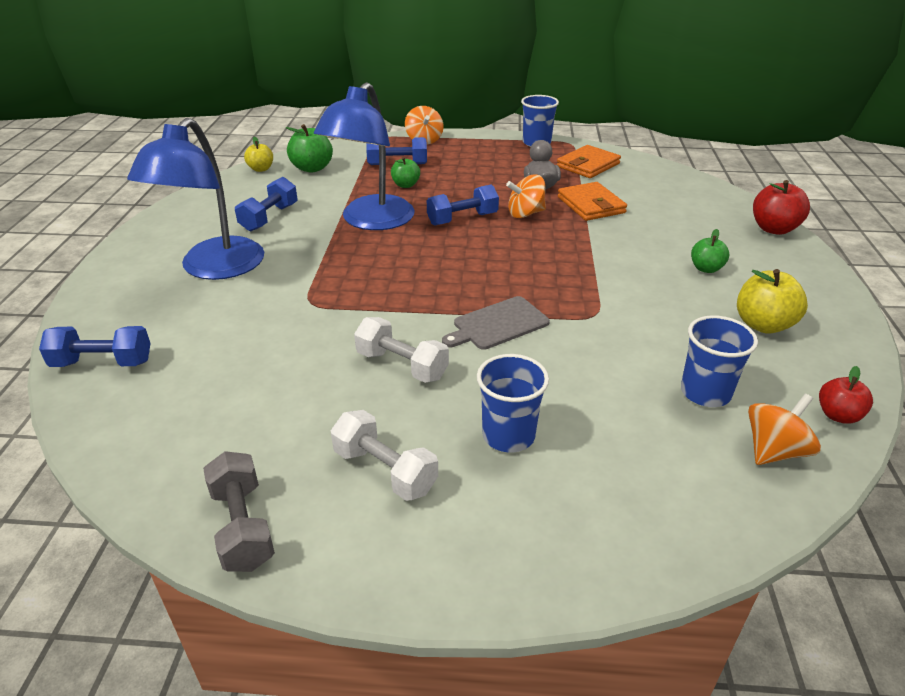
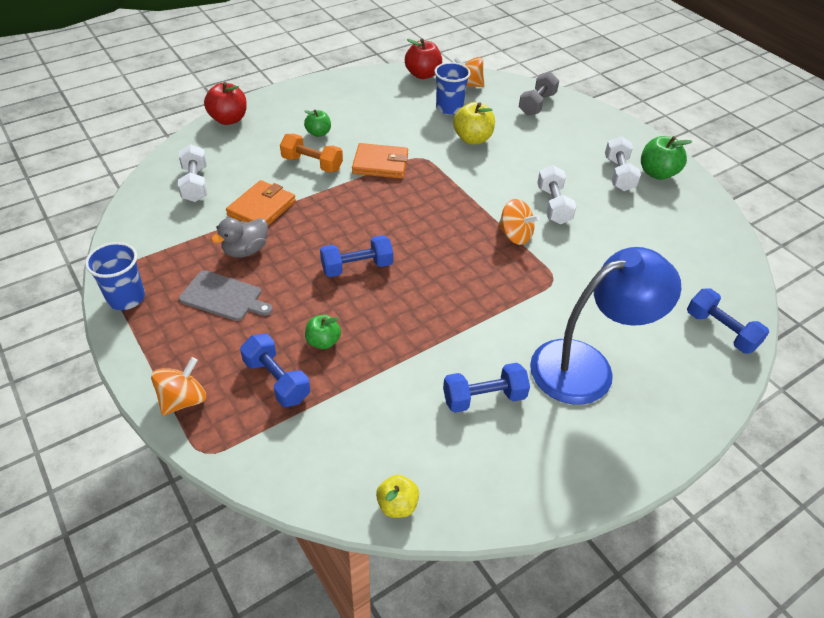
camera: 130 degrees left, 10 degrees up
grey dumbbell [203,451,275,572] -> grey dumbbell moved to [519,72,559,116]
green apple [286,124,333,173] -> green apple moved to [641,136,692,180]
blue lamp [314,82,415,230] -> none
blue dumbbell [427,184,499,226] -> blue dumbbell turned 45 degrees counterclockwise [320,235,393,277]
grey cutting board [442,296,550,350] -> grey cutting board moved to [179,270,273,321]
blue cup [477,354,549,453] -> none
orange spinning top [506,174,546,218] -> orange spinning top moved to [498,199,540,245]
orange wallet [557,145,621,178] -> orange wallet moved to [352,143,408,179]
yellow apple [737,269,808,334] -> yellow apple moved to [453,102,495,144]
red apple [819,366,873,424] -> red apple [405,38,442,79], size x1.58
none -> white dumbbell [178,144,207,202]
none -> orange dumbbell [280,134,343,173]

